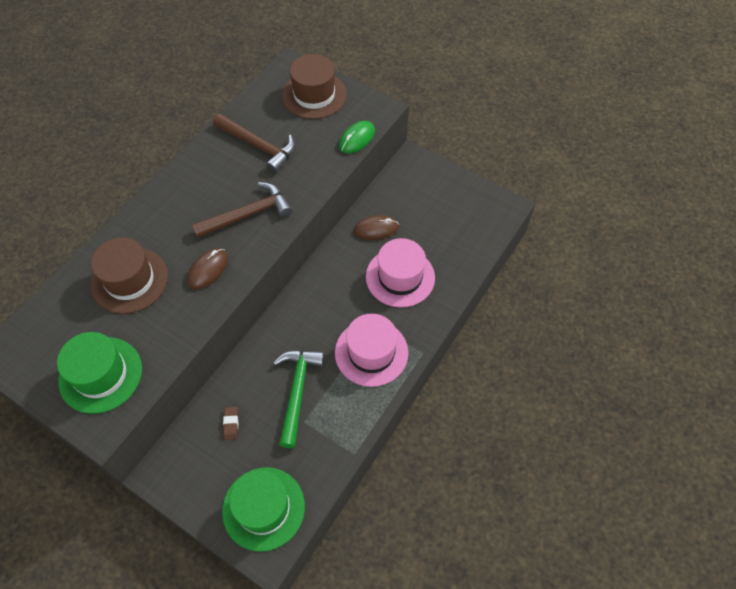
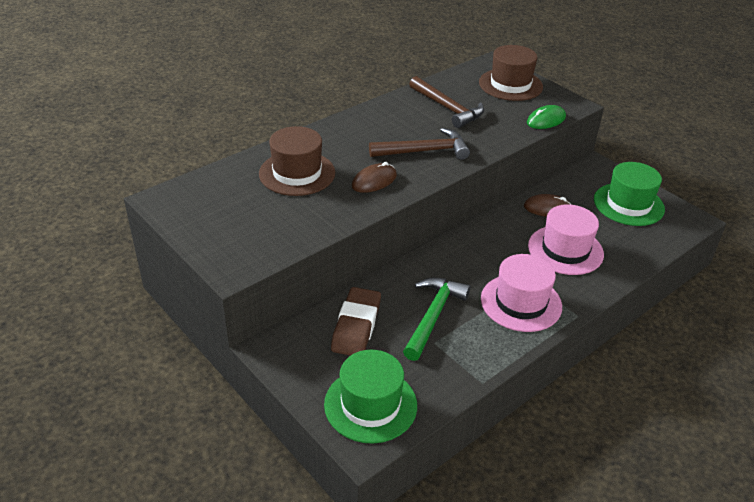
camera: 15 degrees right, 20 degrees down
green hat [57,332,142,414] -> green hat moved to [594,162,665,226]
brown eraser [223,407,238,440] -> brown eraser [331,287,381,356], size x2.27

